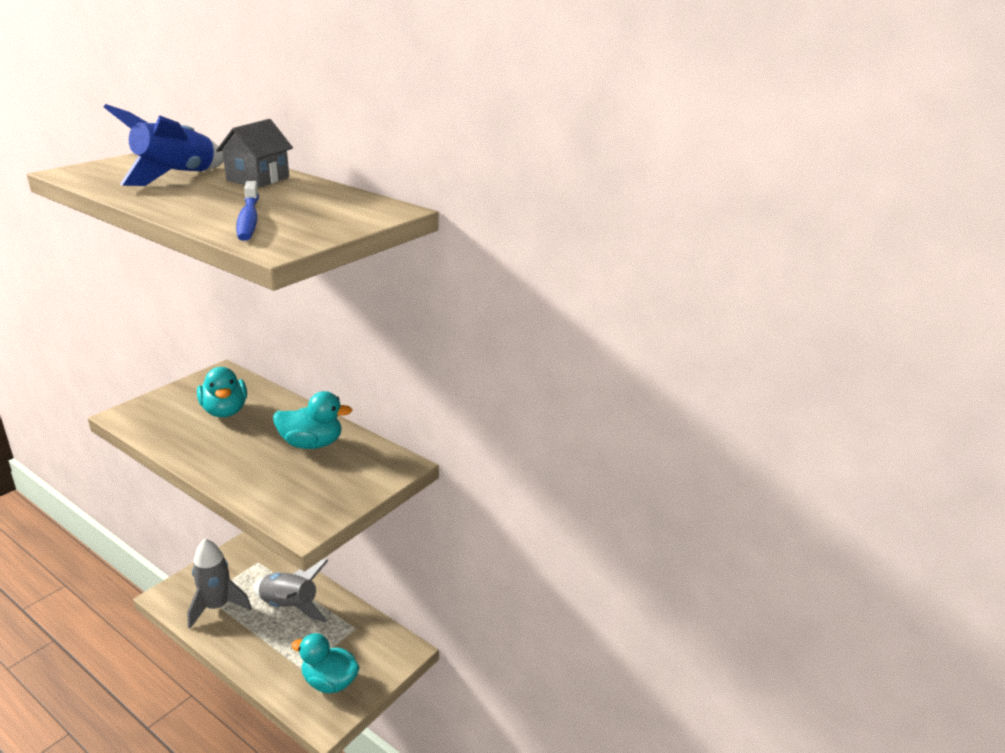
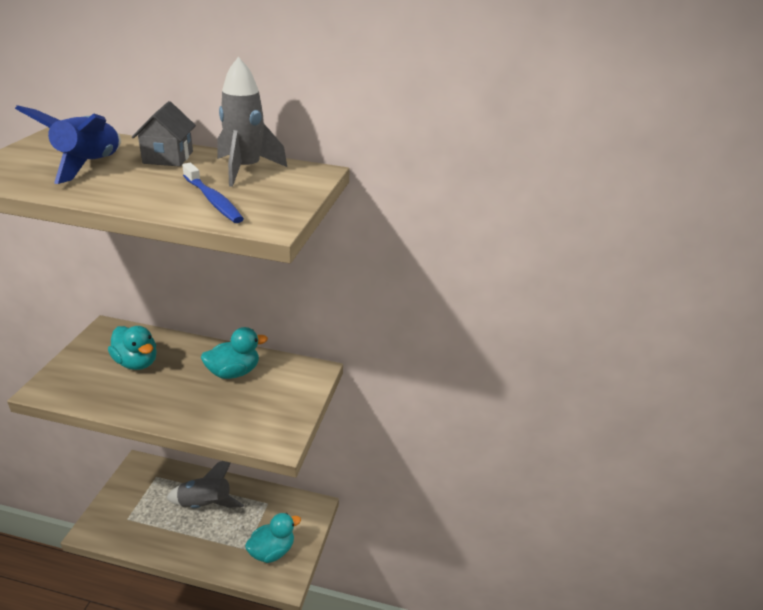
camera: 25 degrees left, 5 degrees up
grey rocket [187,539,252,629] -> grey rocket moved to [218,57,287,187]
turquoise duck [291,633,360,693] -> turquoise duck turned 150 degrees clockwise [245,513,301,563]

